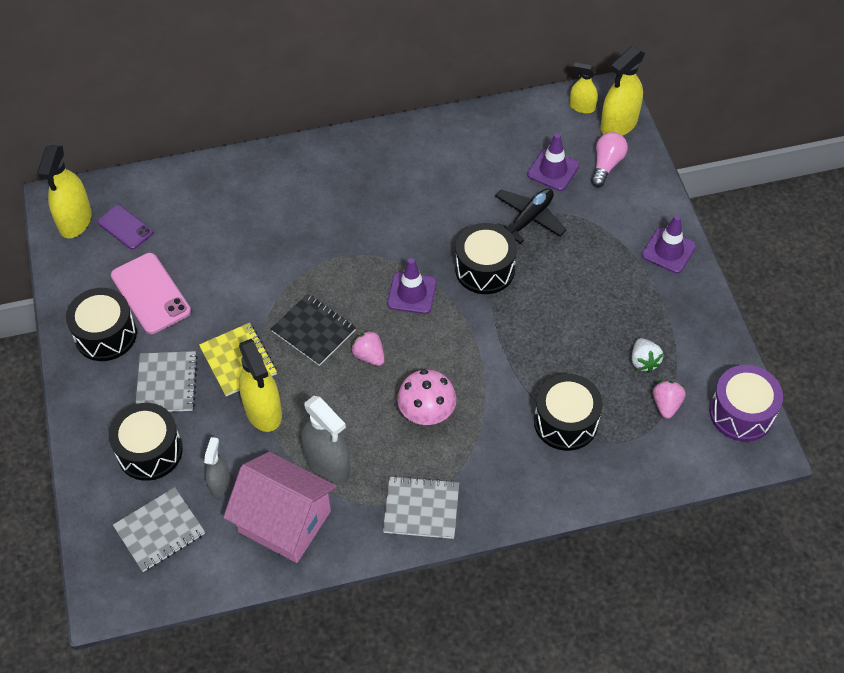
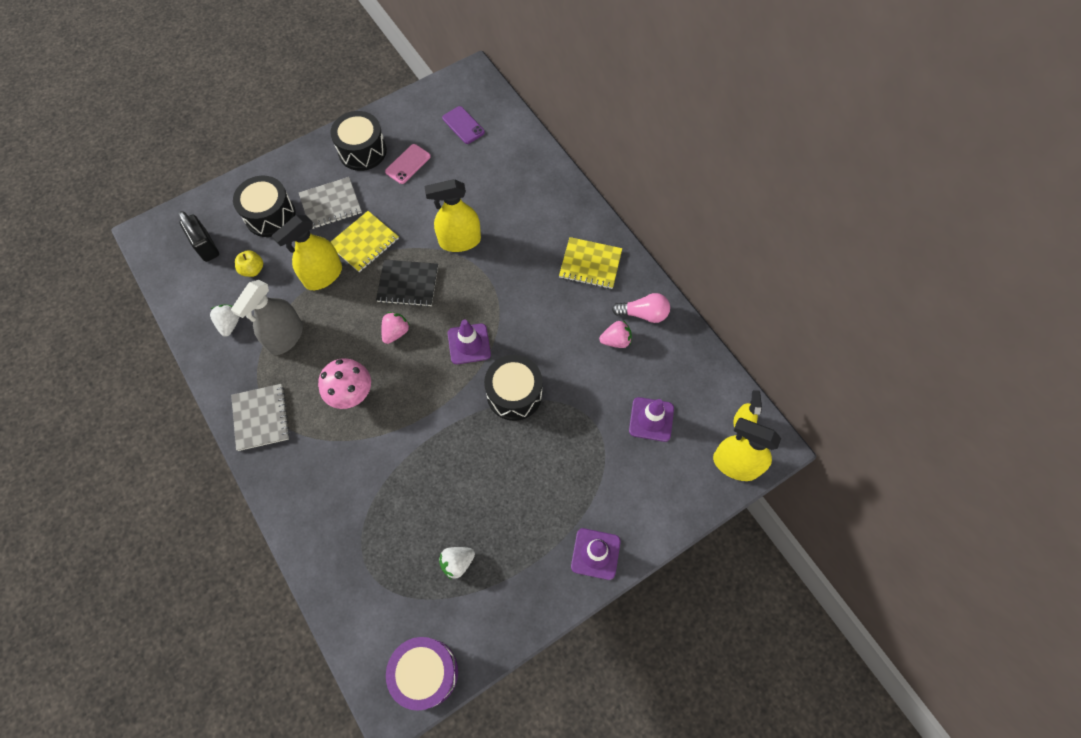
camera: 70 degrees right, 10 degrees up
yellow spray bottle [37,145,92,238] -> yellow spray bottle moved to [424,179,481,252]
purple phone [98,205,153,250] -> purple phone turned 60 degrees counterclockwise [442,106,485,144]
pink phone [111,253,191,334] -> pink phone [385,144,431,184], size x0.62
grey notebook [113,487,205,572] -> black padlock [179,211,219,262]
grey spray bottle [204,437,231,497] -> yellow apple [235,250,263,277]
pink house [223,452,337,563] -> white strawberry [210,304,240,337]
black notebook [271,294,356,366] -> black notebook turned 75 degrees clockwise [376,259,438,307]
black plane [495,188,567,244] -> none
black drum [534,374,603,451] -> none
pink light bulb [591,132,628,187] -> pink light bulb moved to [612,293,670,323]
pink strawberry [653,381,686,419] -> pink strawberry moved to [599,320,632,348]
none -> yellow notebook [559,237,622,289]

